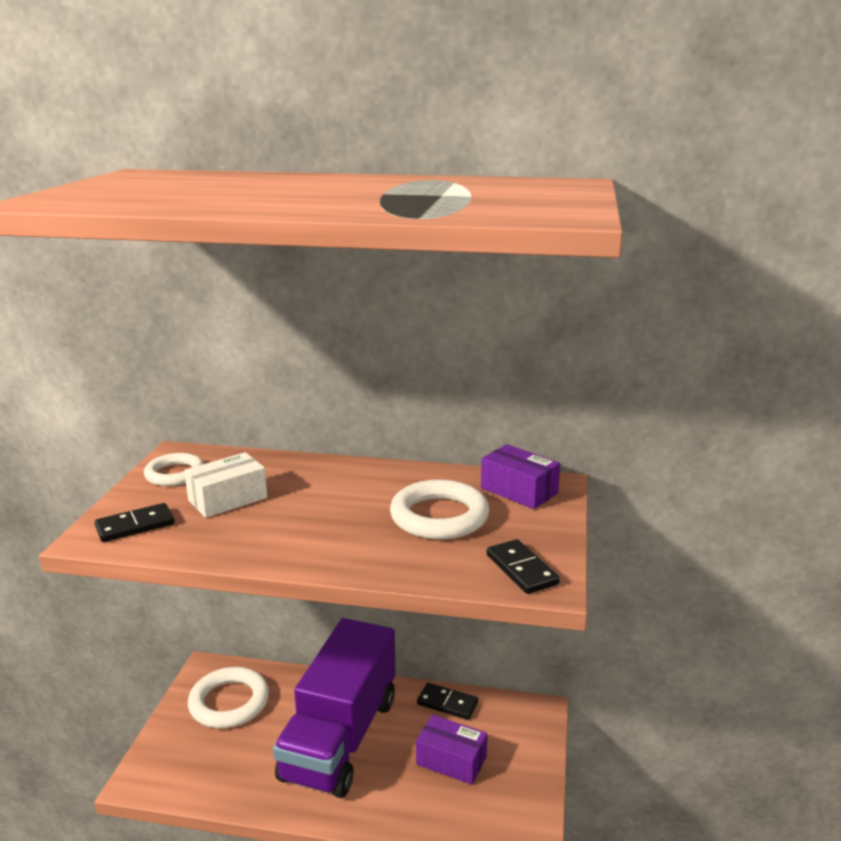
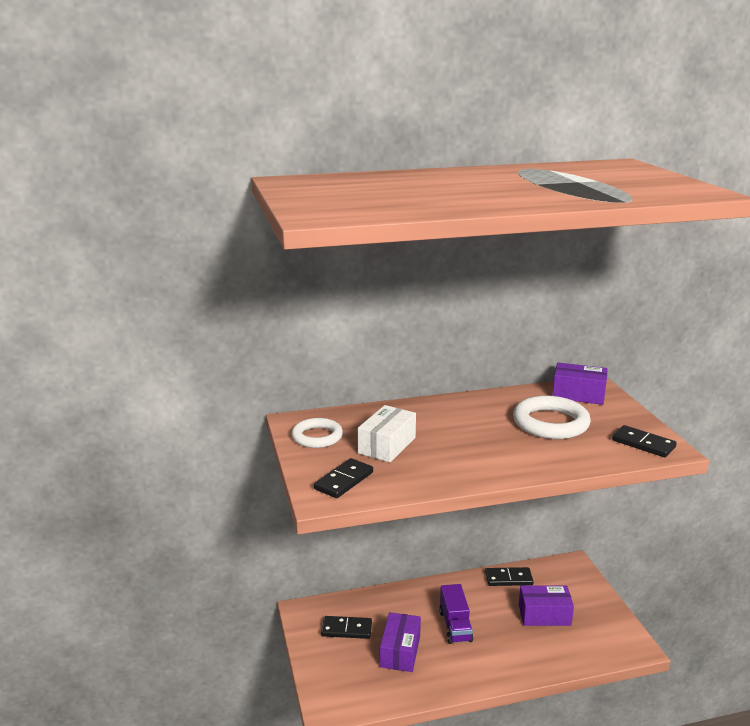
camera: 25 degrees left, 0 degrees up
white ring [188,667,269,728] -> black domino [321,616,372,639]
purple truck [273,618,396,798] -> purple truck [439,584,473,644], size x0.43
none -> purple box [380,612,421,672]

